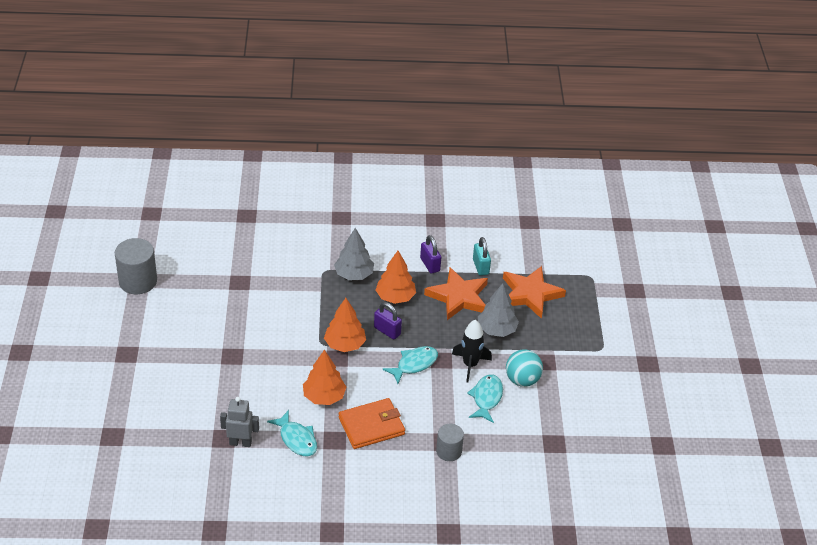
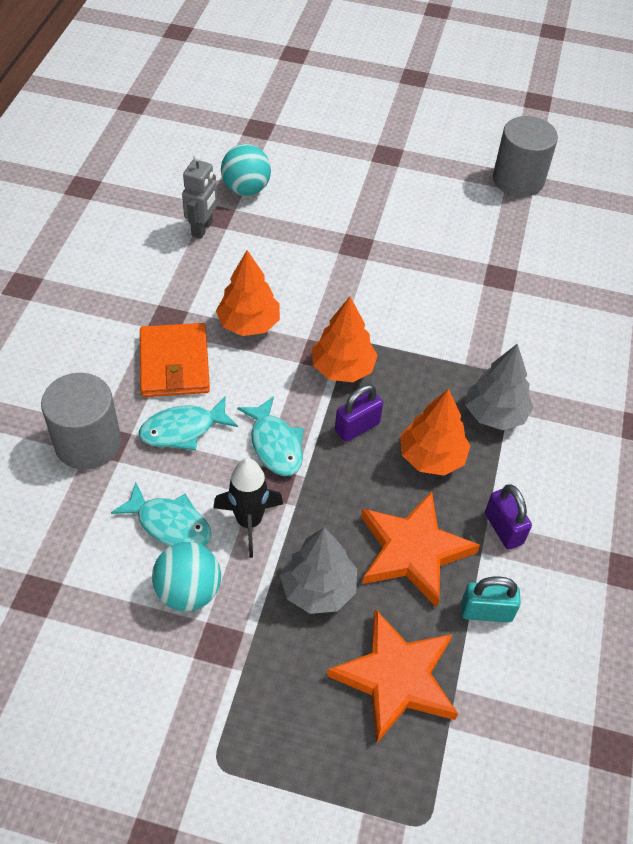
camera: 105 degrees right, 10 degrees up
turquoise fish [267,410,317,457] -> turquoise fish moved to [139,396,238,450]
purple padlock [420,235,441,274] -> purple padlock turned 75 degrees clockwise [485,484,532,550]
grey cylinder [436,424,464,461] -> grey cylinder [41,373,121,470], size x1.63
none -> turquoise ball [221,144,271,196]

